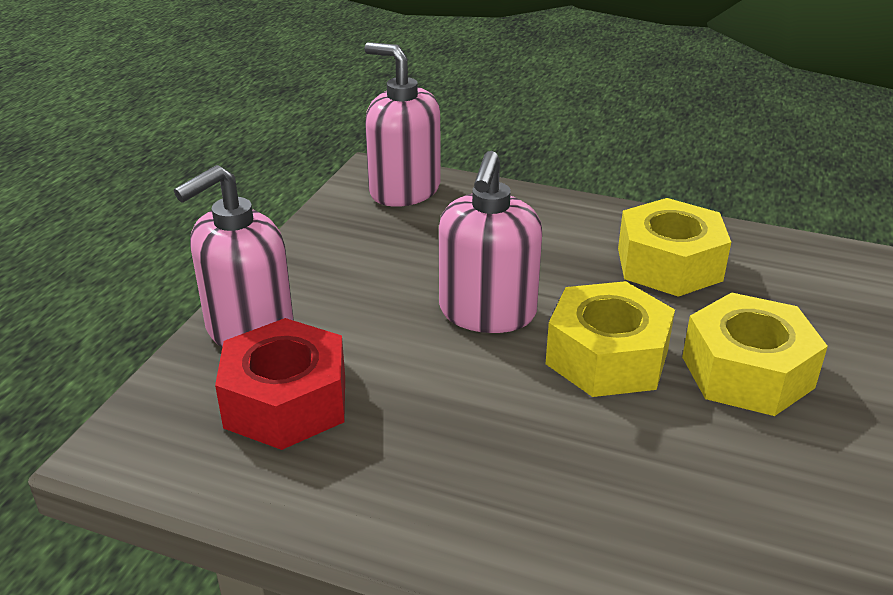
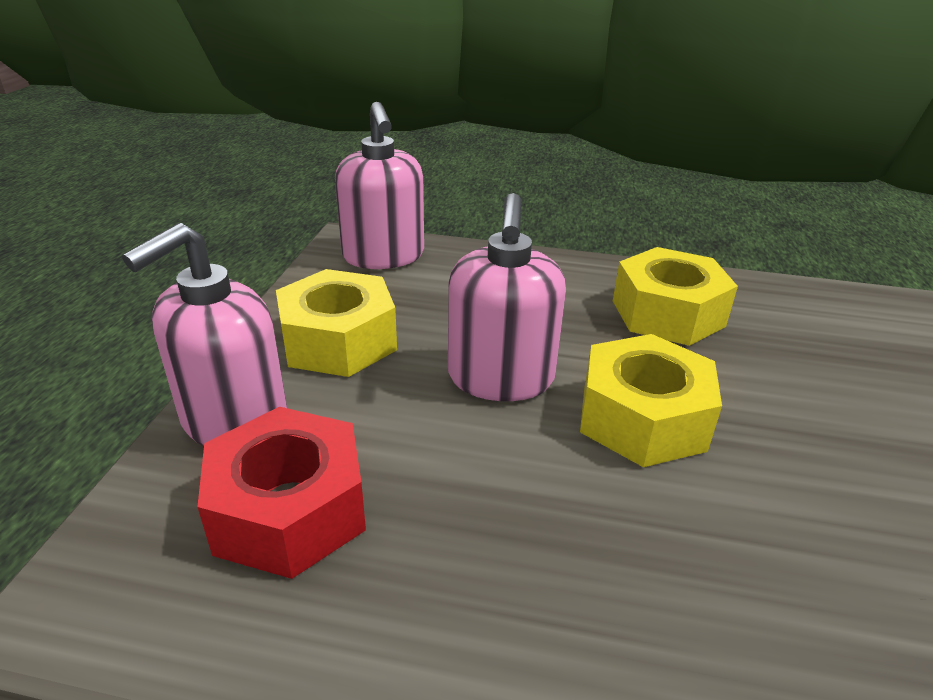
camera: 10 degrees left, 0 degrees up
pink soap dispenser [365,42,441,207] -> pink soap dispenser turned 135 degrees counterclockwise [335,102,424,269]
yellow nut [682,292,828,416] -> yellow nut moved to [276,269,397,377]

